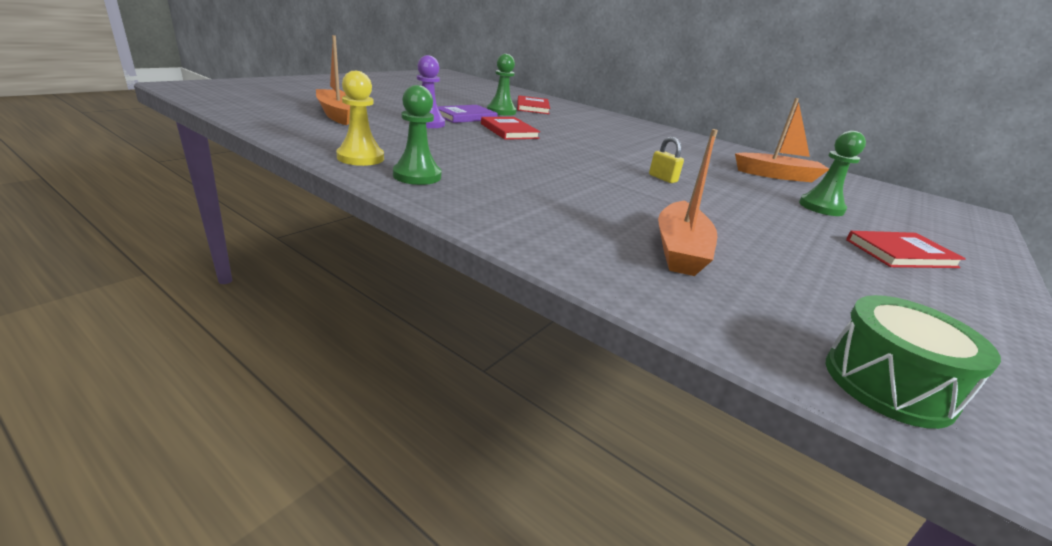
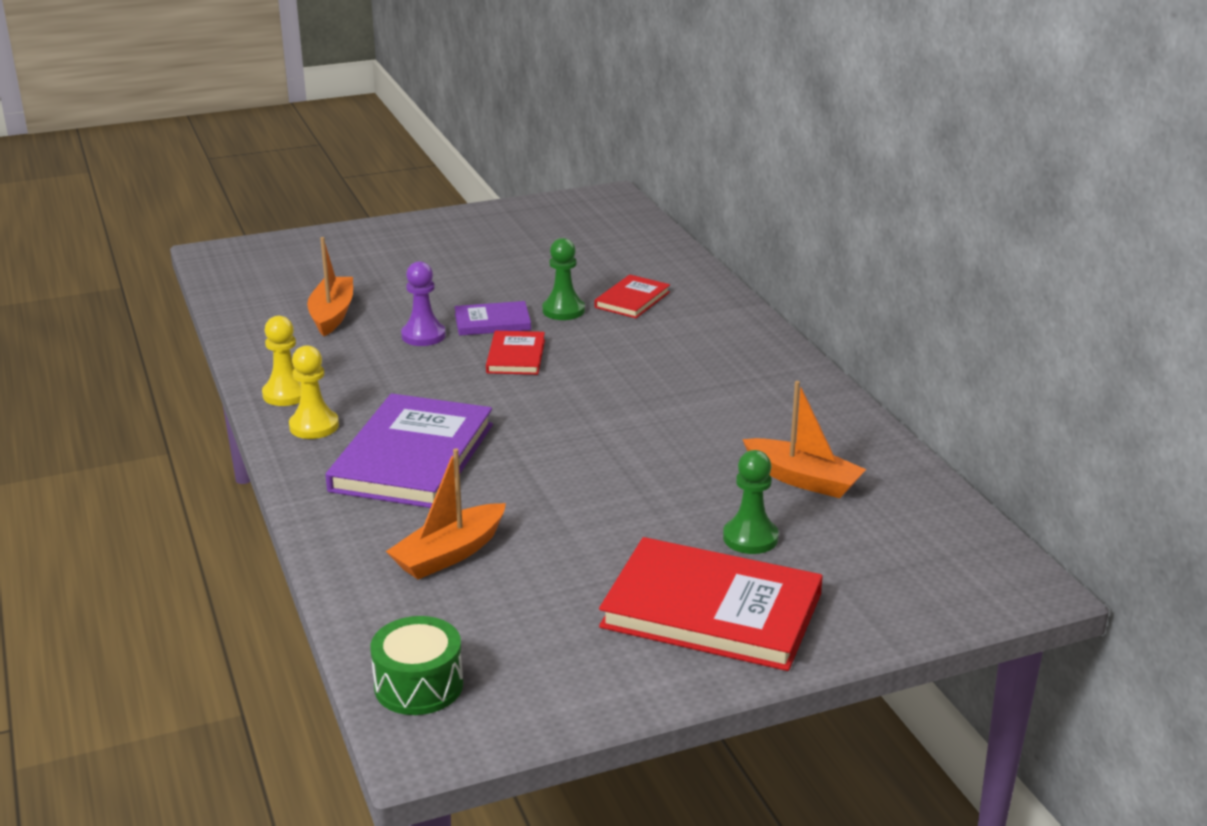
camera: 35 degrees right, 0 degrees up
green pawn [393,85,442,185] -> yellow pawn [289,345,339,439]
yellow padlock [649,137,684,183] -> none
red book [846,231,966,268] -> red book [599,537,823,671], size x1.96
none -> purple book [325,393,493,508]

